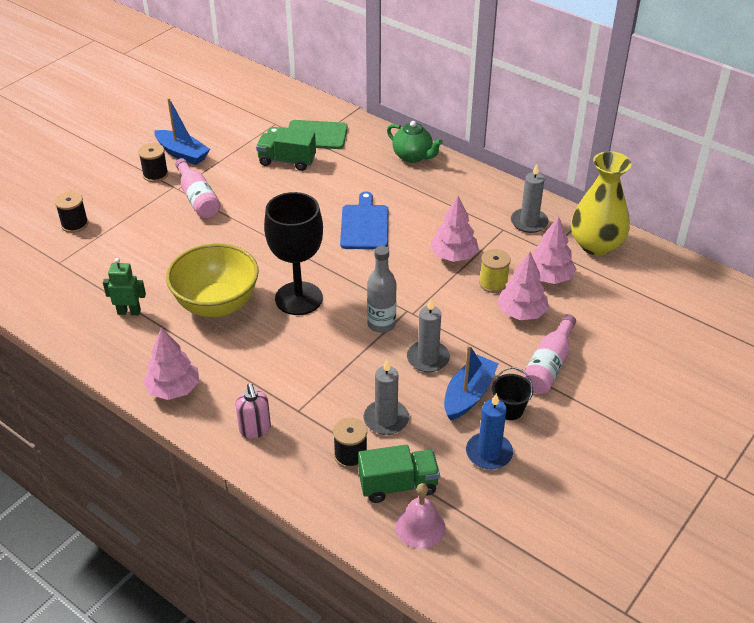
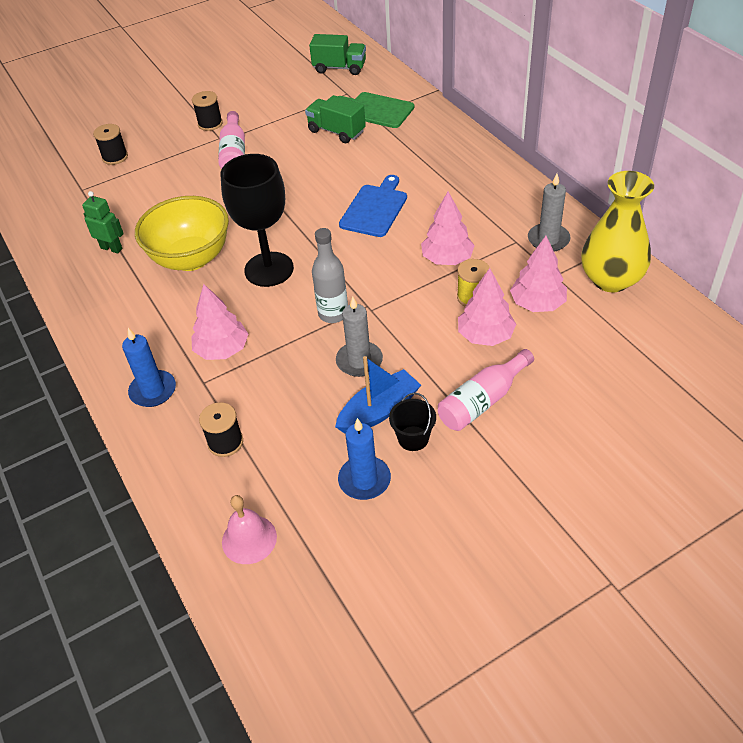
camera: 25 degrees right, 5 degrees up
pink tree [143,327,199,400] -> pink tree moved to [191,284,248,360]
blue boat [154,98,210,165] -> none
pink soap dispenser [235,383,271,438] -> blue candle [122,328,176,407]
green truck [358,445,440,503] -> green truck moved to [309,34,366,75]
grey candle [363,360,409,435] -> none
green teapot [387,121,443,163] -> none

